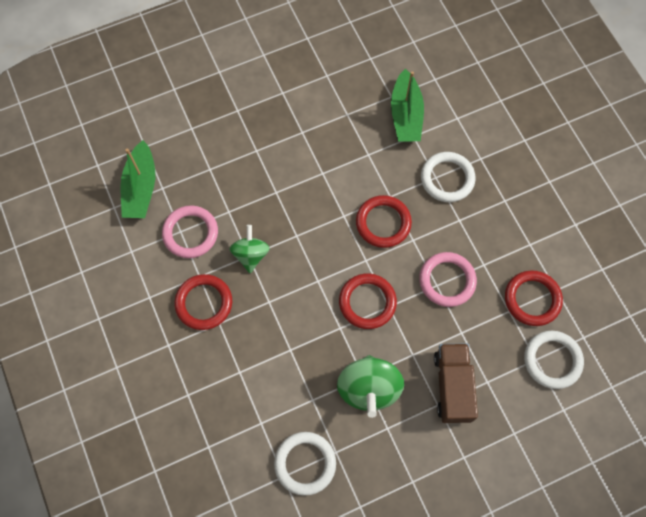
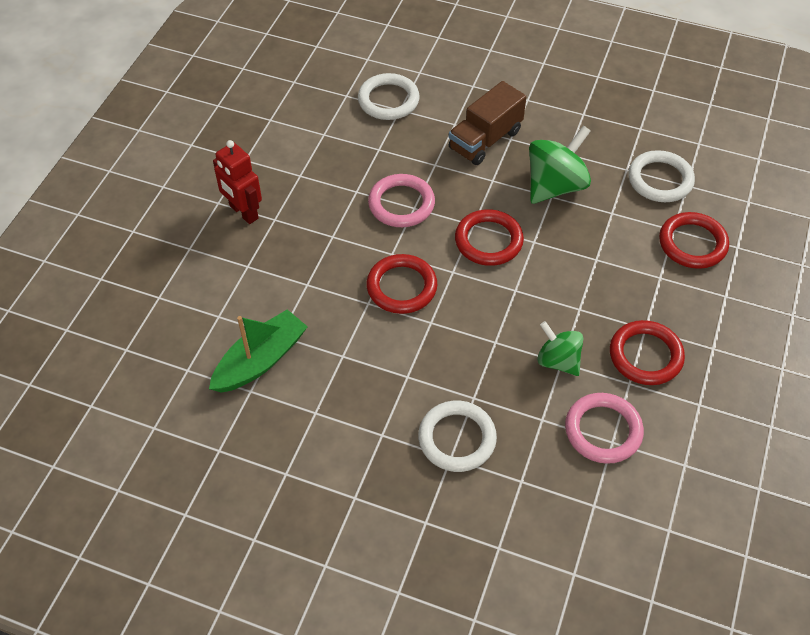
camera: 135 degrees left, 15 degrees down
green boat [120,140,155,218] -> none
green spinning top [230,225,270,273] -> green spinning top turned 90 degrees clockwise [537,321,584,376]
white ring [421,152,476,202] -> white ring moved to [418,401,497,472]
red ring [505,270,563,326] -> red ring moved to [659,212,729,269]
none -> red robot [213,140,262,224]

